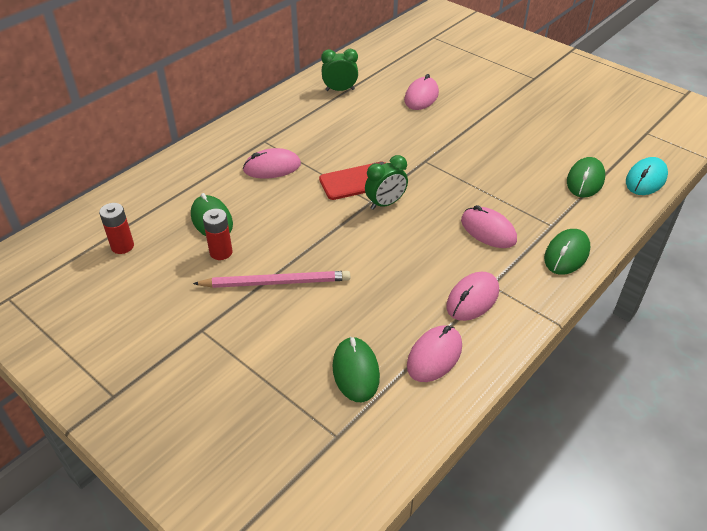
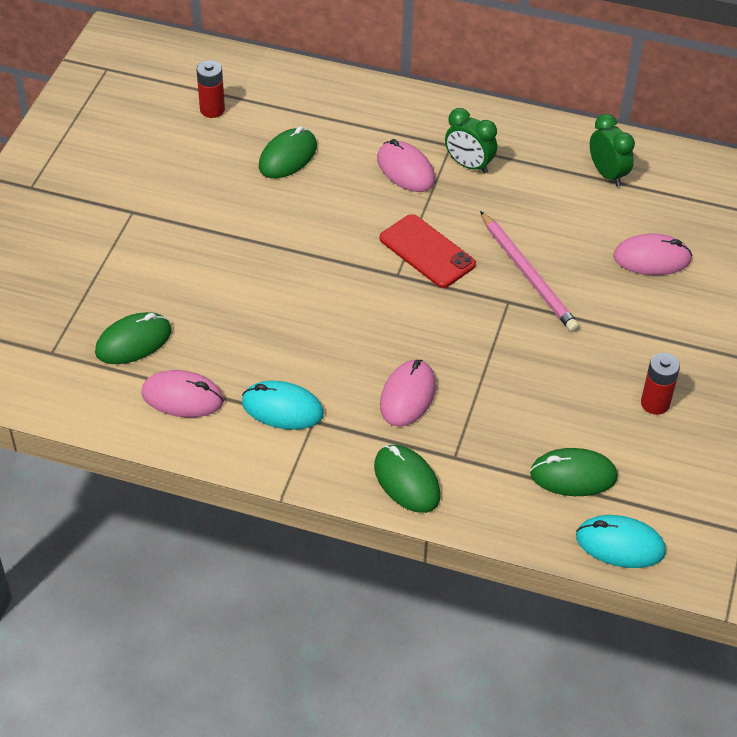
camera: 65 degrees right, 5 degrees up
pink pencil [193,271,350,288] -> pink pencil moved to [480,211,579,332]
red battery [203,209,233,260] -> red battery moved to [641,353,680,415]
green clock [365,155,408,210] -> green clock moved to [445,108,497,174]
pink mouse [446,272,499,321] -> turquoise mouse [242,381,324,430]
green mouse [544,229,590,275] -> green mouse turned 45 degrees clockwise [374,445,441,513]

